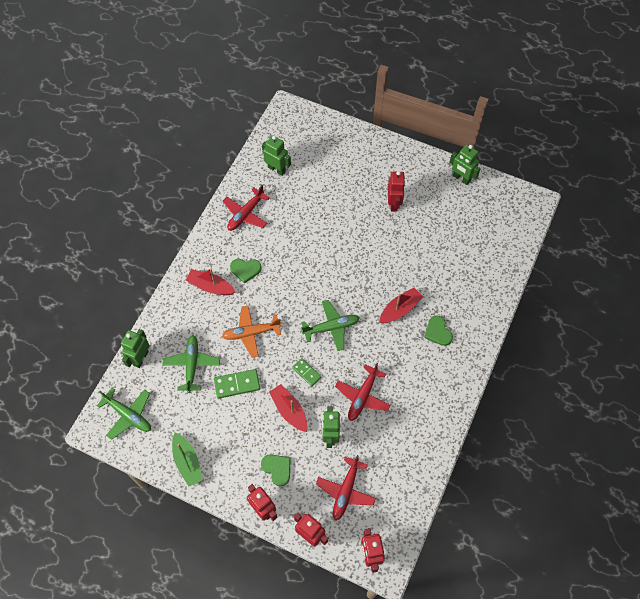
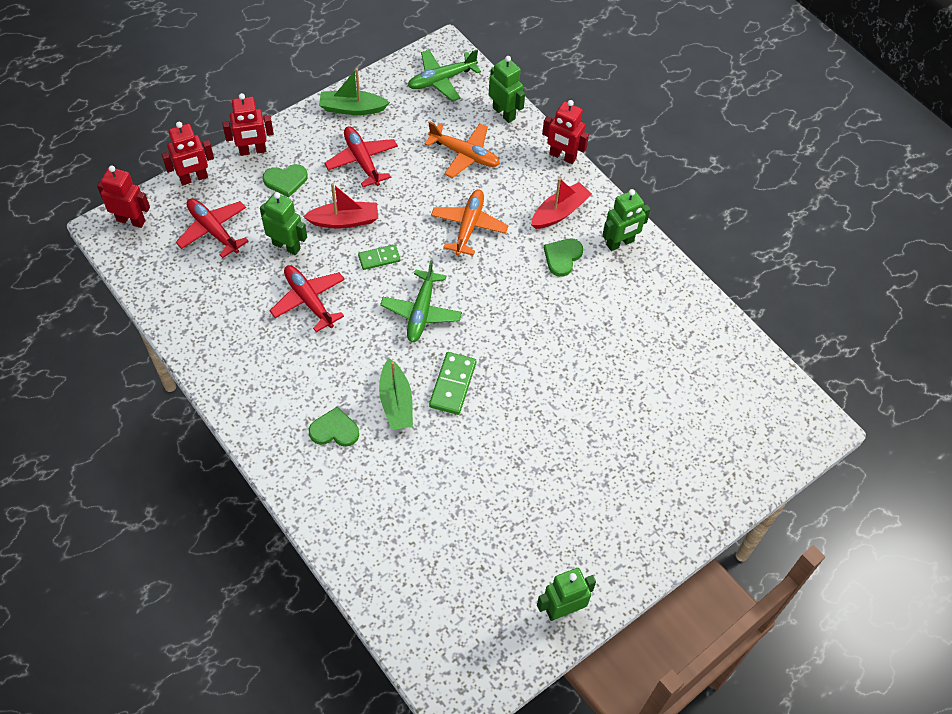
camera: 115 degrees right, 5 degrees down
green plane [162,335,220,393] -> orange plane [424,121,500,178]
green domino [214,369,260,398] -> green domino moved to [429,352,476,415]
red plane [223,185,270,231] -> red plane moved to [324,126,398,187]
green robot [262,135,291,176] -> green robot moved to [602,189,650,251]
red boat [379,288,423,323] -> green boat [379,358,413,430]
red robot [388,171,405,212] -> red robot moved to [542,100,589,164]

